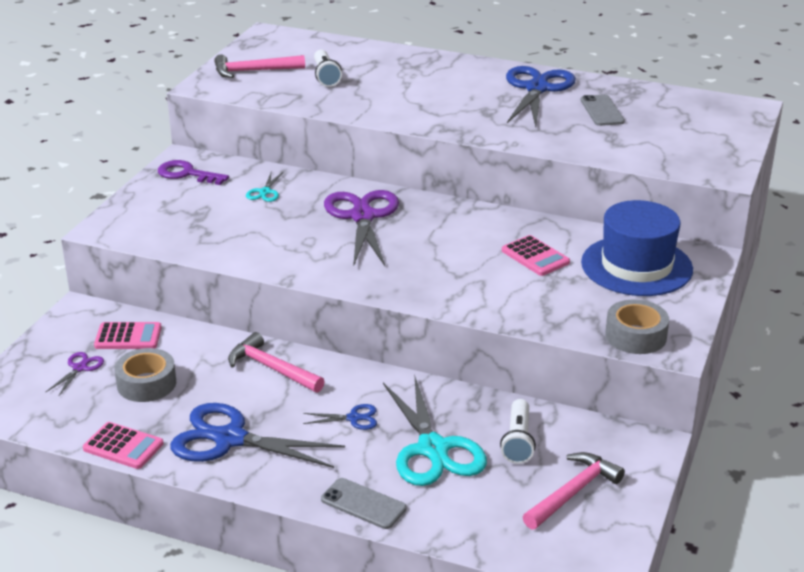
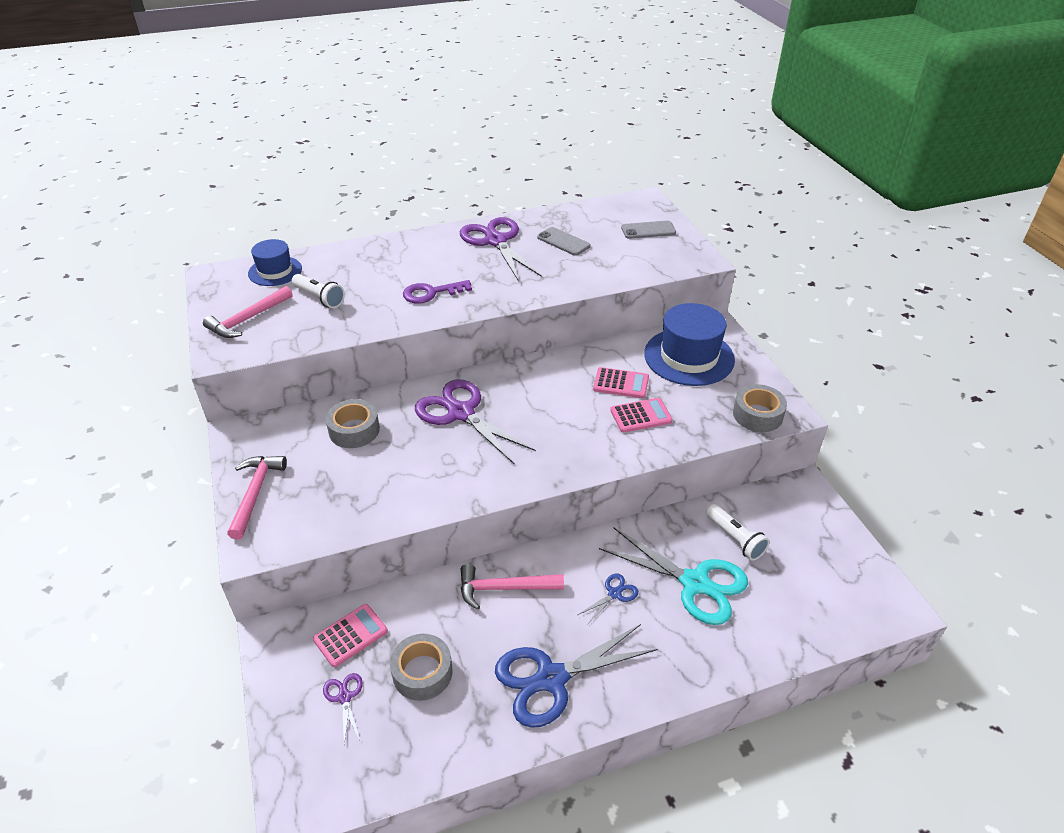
camera: 40 degrees left, 10 degrees up
pink calculator [83,422,164,469] -> pink calculator moved to [610,398,673,433]
purple key [158,160,229,185] -> purple key moved to [403,280,472,304]
turquoise scissors [246,171,284,202] -> grey tape [326,399,380,448]
grey phone [321,478,406,529] -> grey phone moved to [621,221,676,239]
blue scissors [506,66,576,127] -> purple scissors [460,217,542,282]
pink hammer [523,452,625,529] -> pink hammer moved to [227,456,287,539]
none -> blue hat [248,239,302,286]

